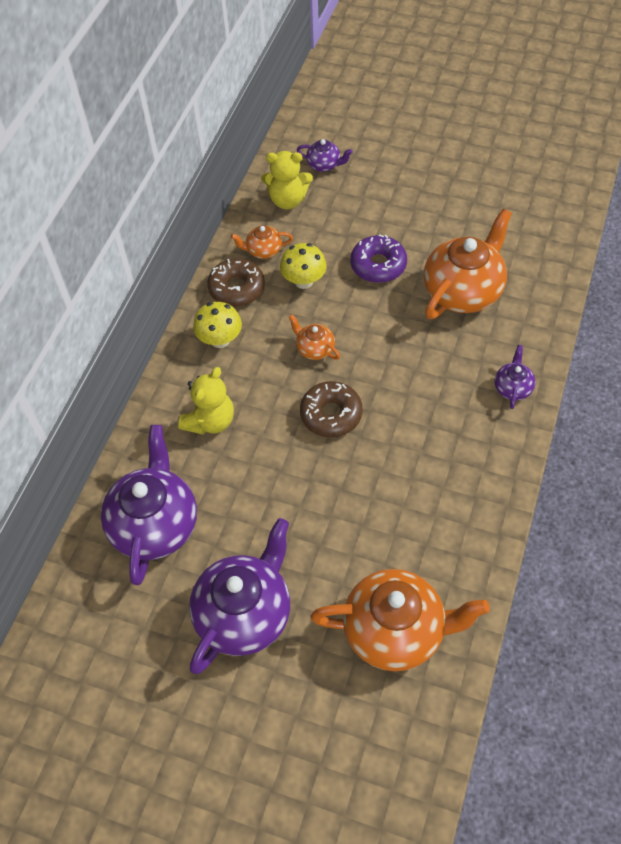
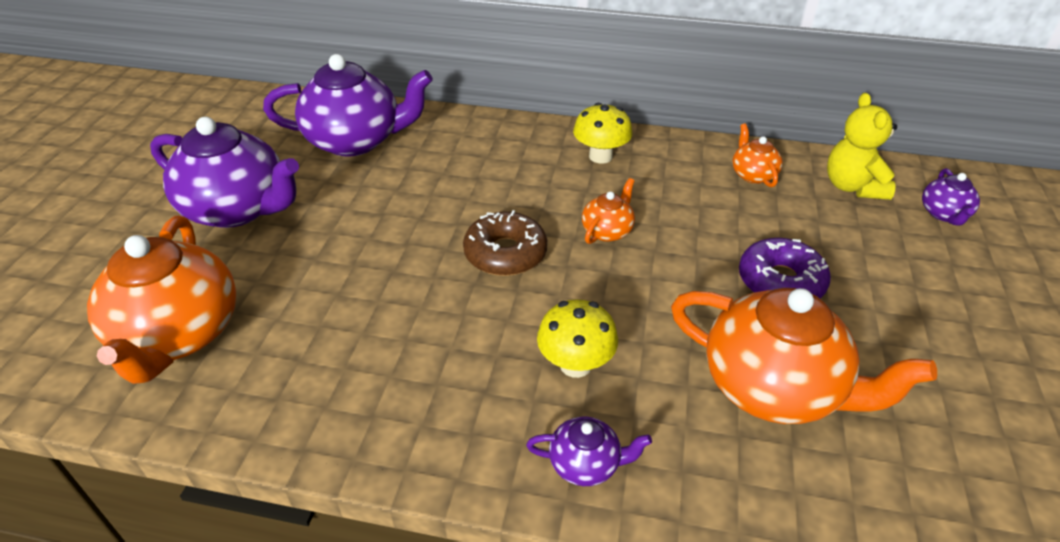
camera: 80 degrees right, 15 degrees down
yellow teddy bear [178,367,234,435] -> none
brown donut [207,258,265,307] -> none
yellow mushroom [280,243,327,289] -> yellow mushroom moved to [537,300,618,378]

